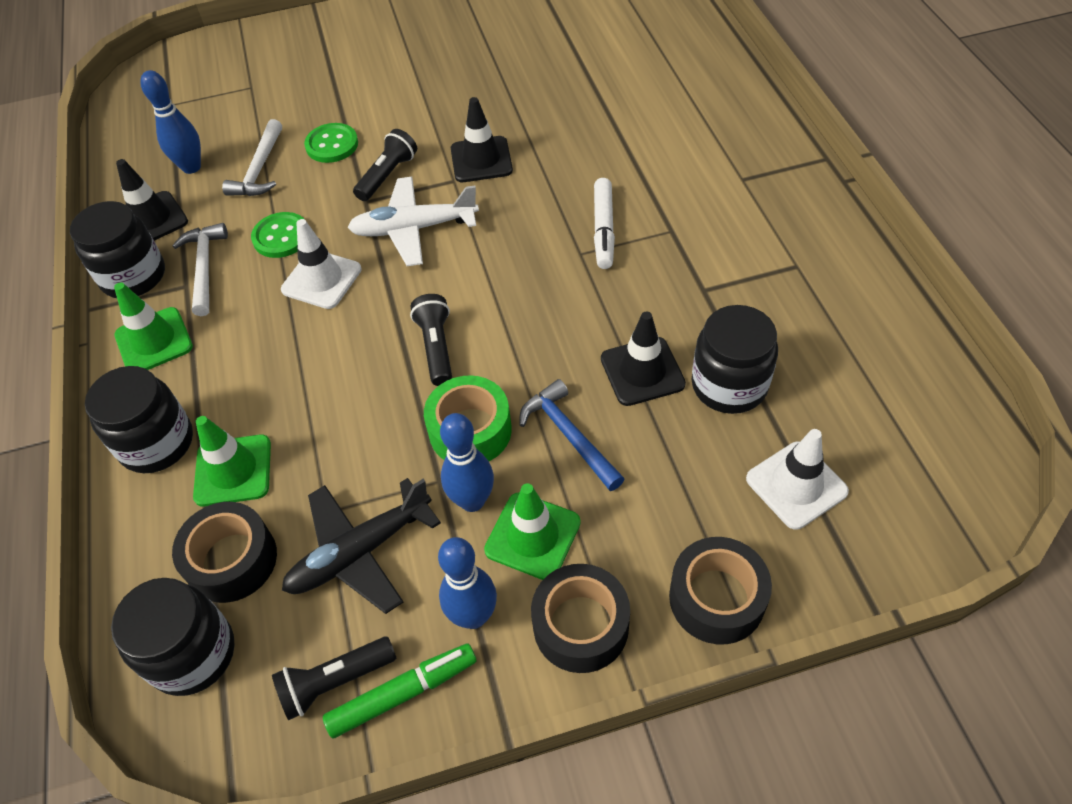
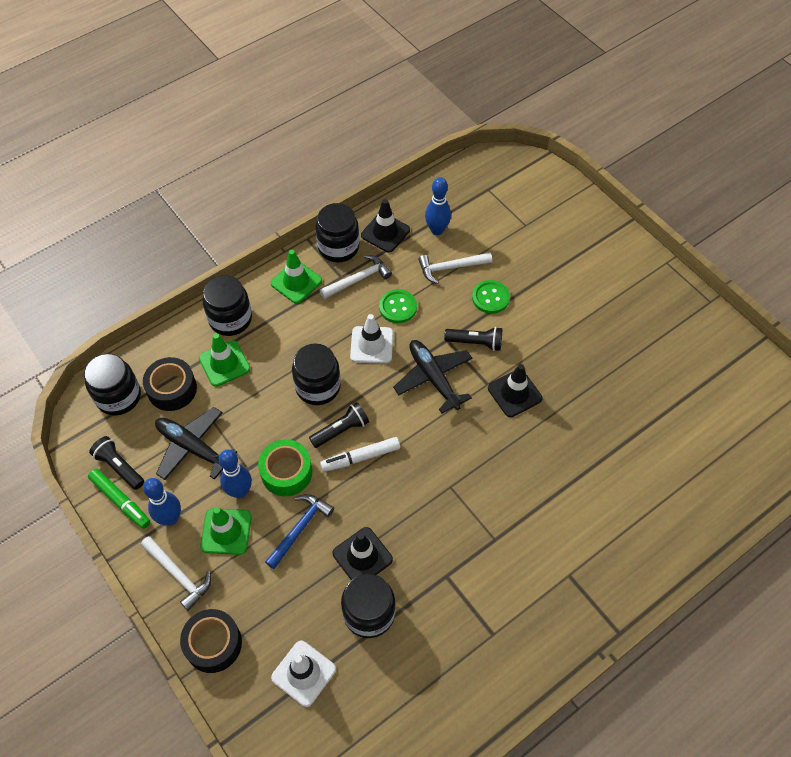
camera: 65 degrees right, 5 degrees up
white plane [347,177,479,266] -> black plane [393,340,472,413]
black tape [531,564,630,673] -> white hammer [141,536,211,611]
white marker [594,178,615,269] -> white marker moved to [320,437,400,472]
none -> black jar [292,343,341,405]

